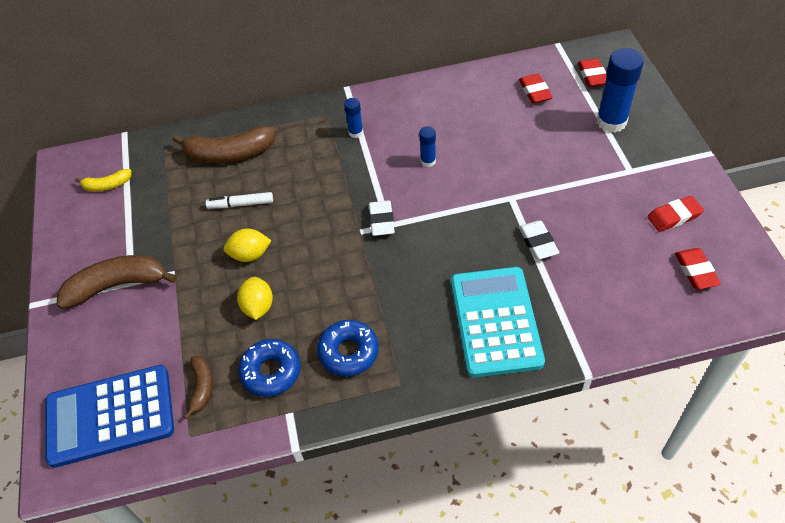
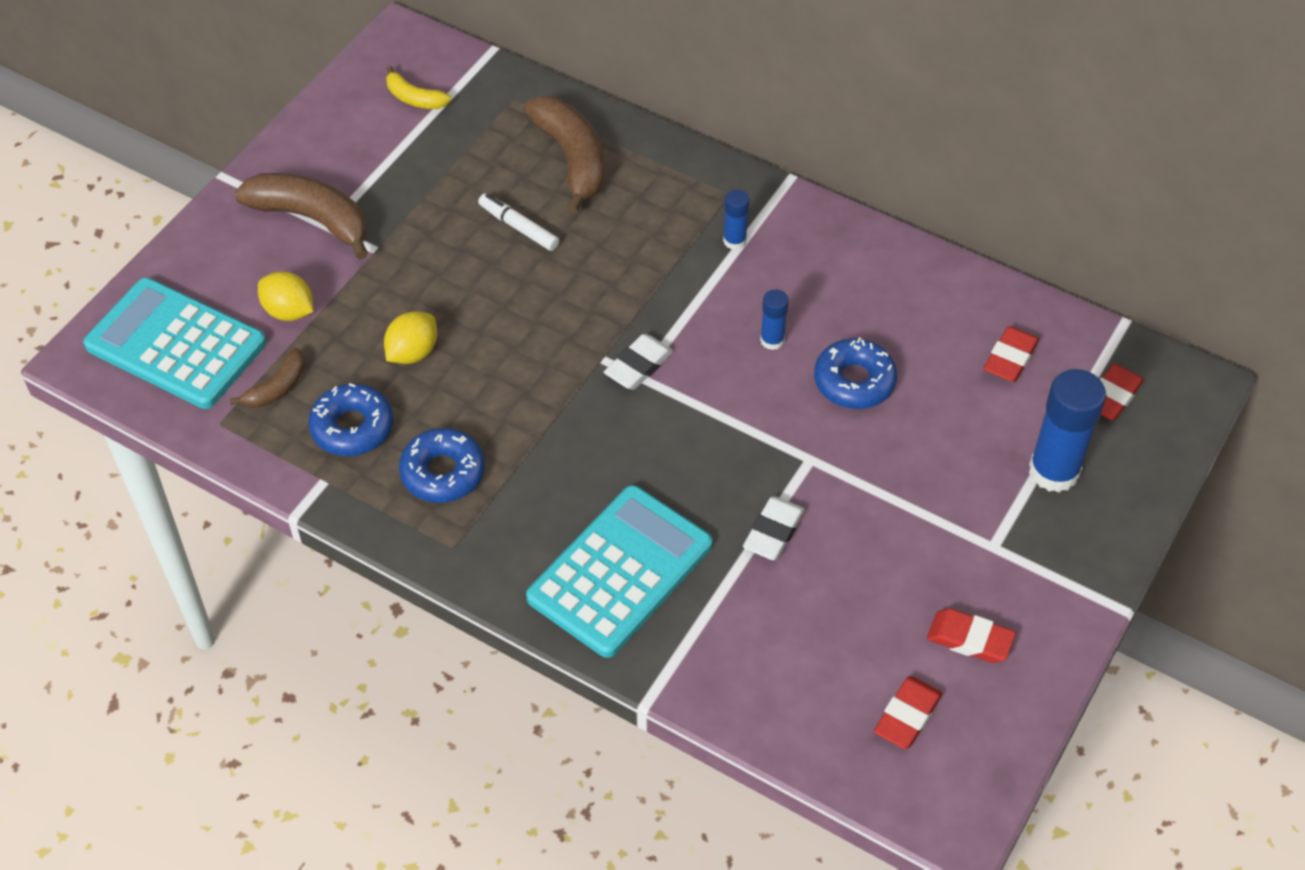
camera: 40 degrees right, 0 degrees up
blue calculator [45,365,174,468] -> turquoise calculator [83,278,266,409]
brown banana [172,126,276,163] -> brown banana turned 150 degrees counterclockwise [524,96,605,214]
yellow lemon [223,228,271,262] -> yellow lemon moved to [258,271,313,321]
none -> blue donut [814,337,897,409]

